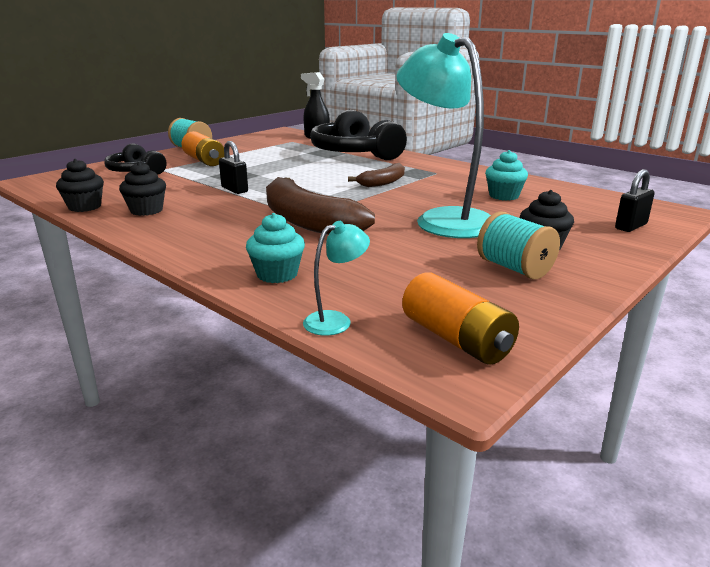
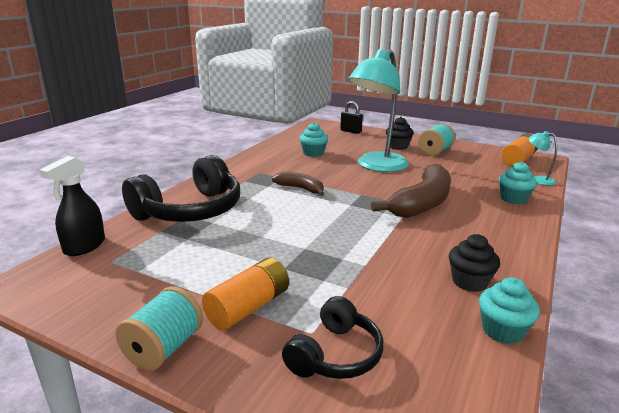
camera: 105 degrees left, 0 degrees up
black cupcake [56,159,104,212] -> turquoise cupcake [479,277,540,344]
black padlock [219,141,248,194] -> none

